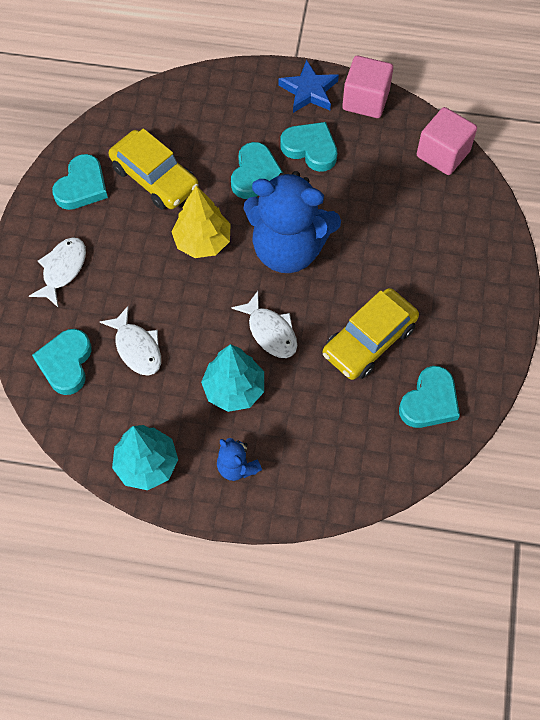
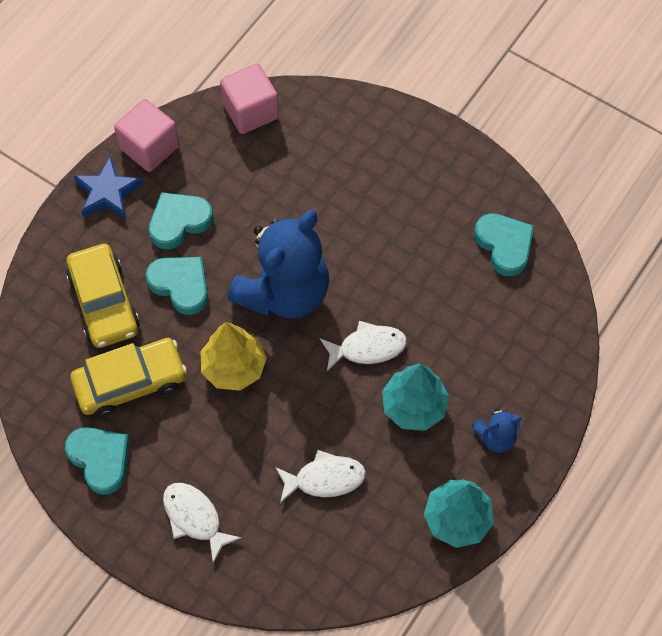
camera: 65 degrees left, 0 degrees up
turquoise heart [32,329,92,395] -> none
yellow car [323,288,419,380] -> yellow car moved to [66,244,140,348]

